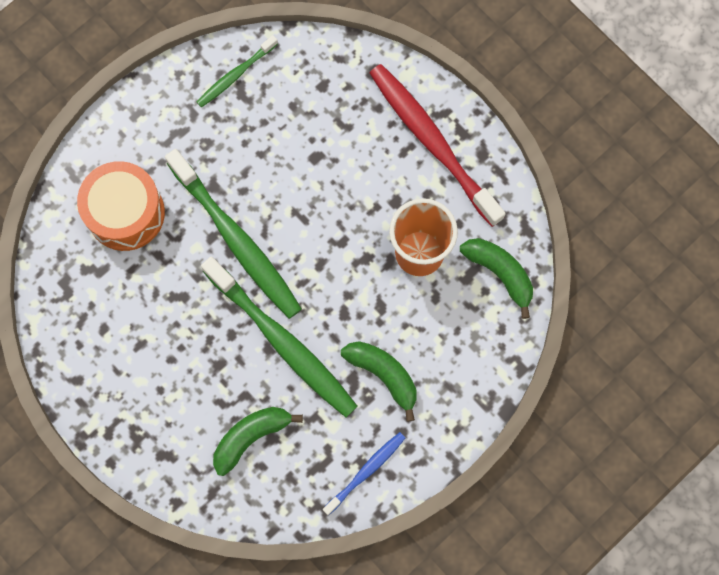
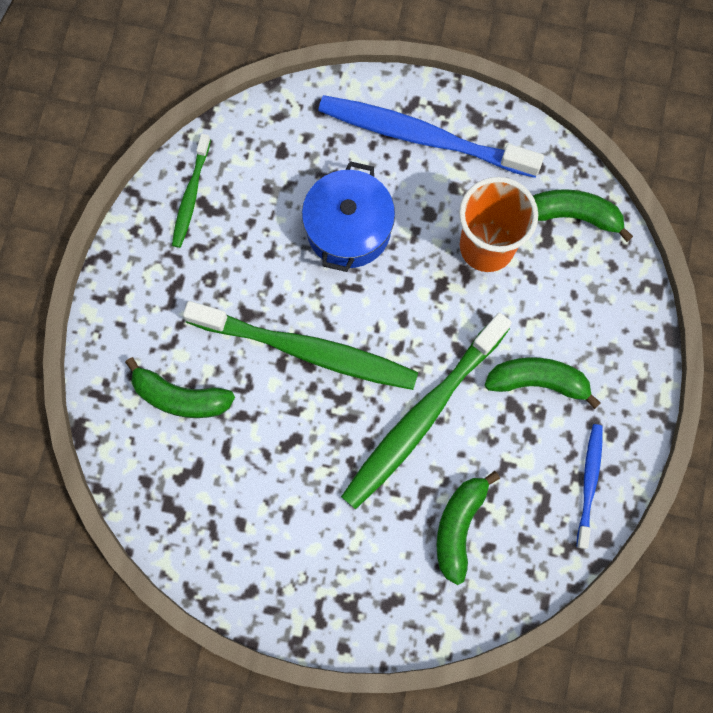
camera: 35 degrees left, 0 degrees up
orange drum [77,161,165,251] -> green banana [125,357,235,418]
green toothbrush [201,257,358,417] -> green toothbrush turned 120 degrees clockwise [341,312,512,509]
red toothbrush [369,64,506,227] -> blue toothbrush [318,95,544,178]
none -> blue pot [302,161,395,272]

